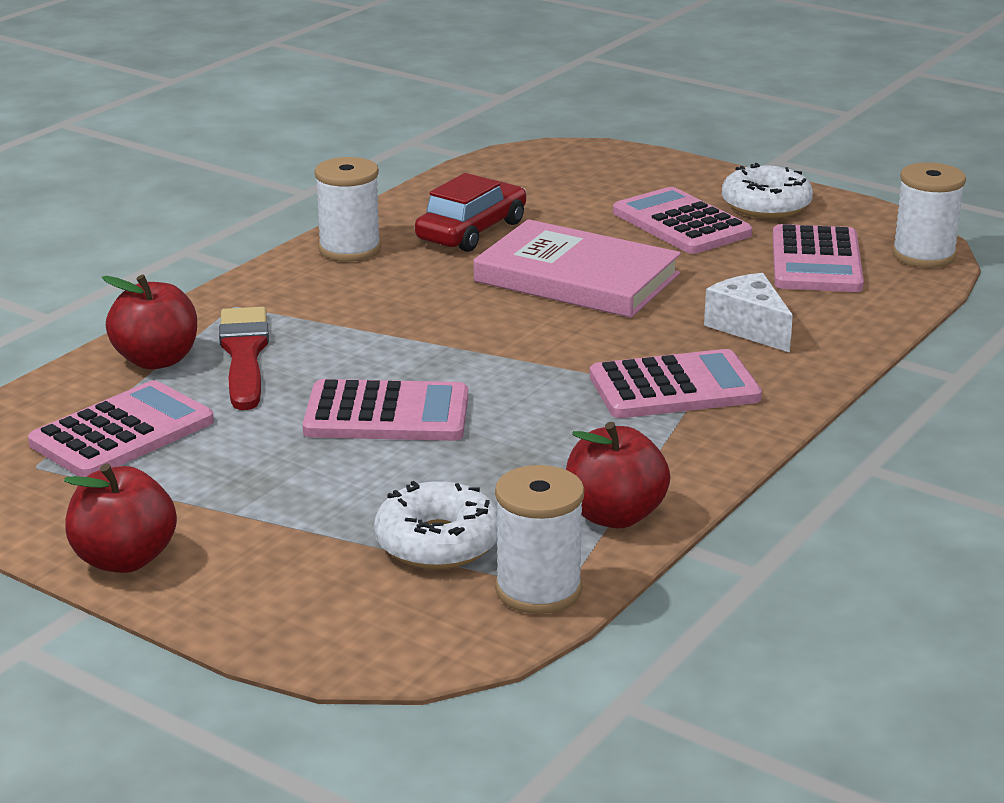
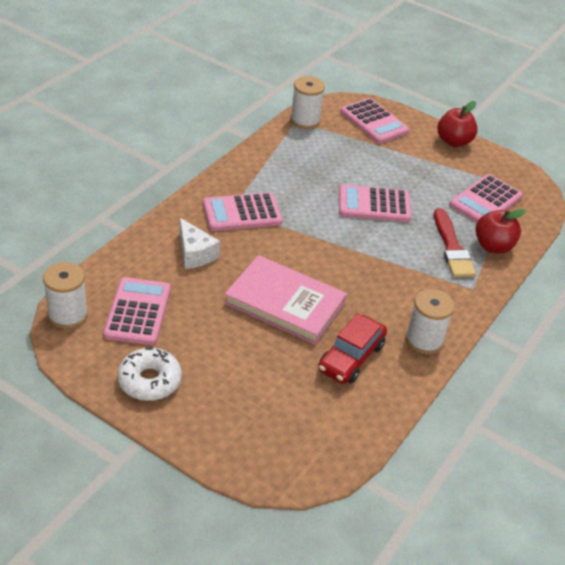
camera: 175 degrees right, 15 degrees up
white donut [374,481,498,569] -> none
red apple [566,422,670,528] -> none
pink calculator [613,187,752,254] -> pink calculator moved to [341,98,409,144]

